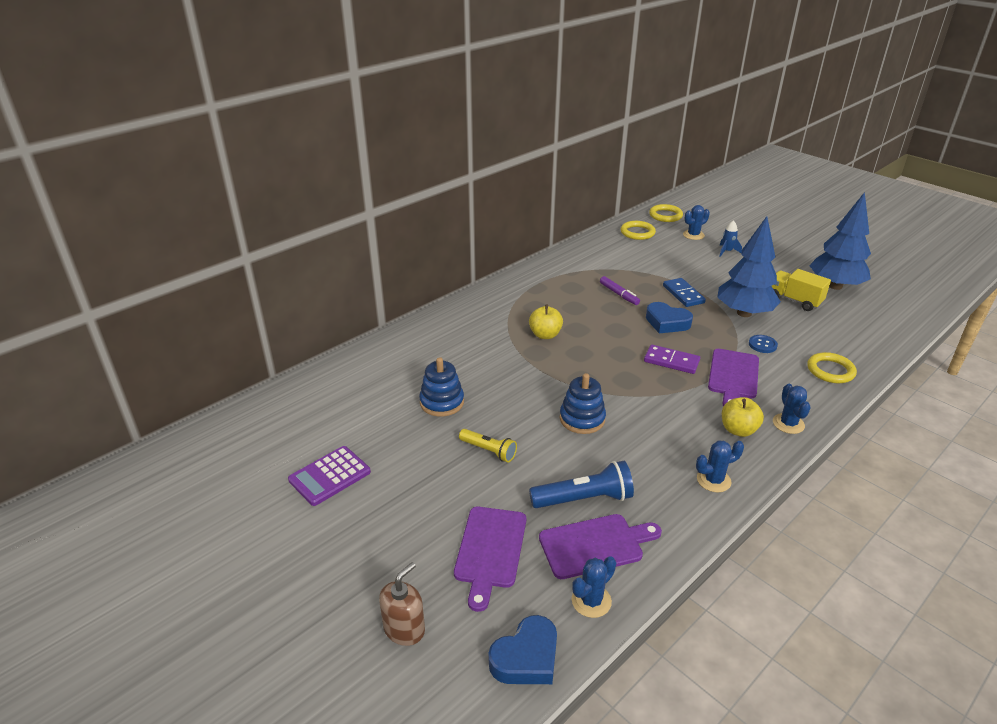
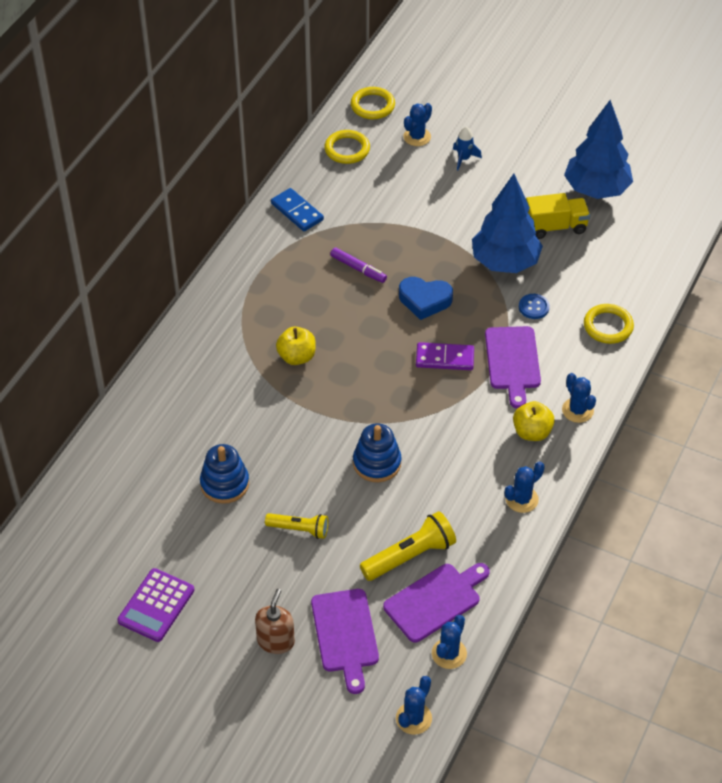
camera: 20 degrees left, 15 degrees up
brown soap dispenser [379,562,425,646] -> brown soap dispenser moved to [255,589,295,654]
blue heart [489,615,557,684] -> blue cactus [396,676,432,735]
blue flashlight [529,461,634,508] -> yellow flashlight [360,511,456,581]
blue domino [663,278,706,307] -> blue domino moved to [271,188,324,231]
yellow truck [772,269,831,311] -> yellow truck turned 150 degrees clockwise [526,193,590,239]

